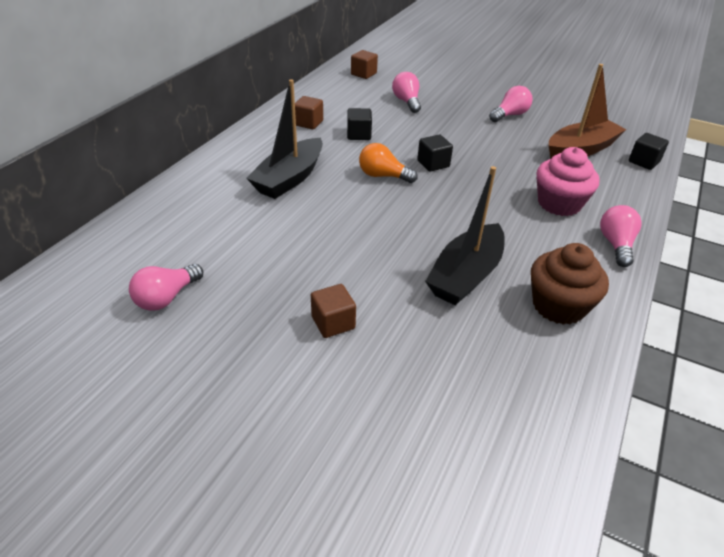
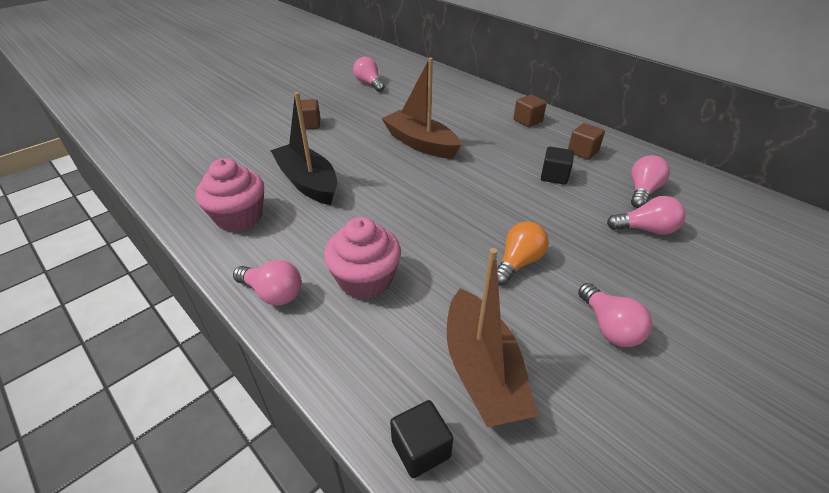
camera: 110 degrees right, 0 degrees up
black boat [246,79,323,199] -> none
brown cube [351,50,378,79] -> brown cube moved to [513,95,547,127]
orange light bulb [359,143,418,183] -> orange light bulb moved to [497,221,549,285]
black cube [417,135,453,172] -> none
brown cupcake [531,243,609,325] -> pink cupcake [196,158,264,232]
none -> brown boat [381,58,461,159]
none -> pink light bulb [631,155,670,208]

